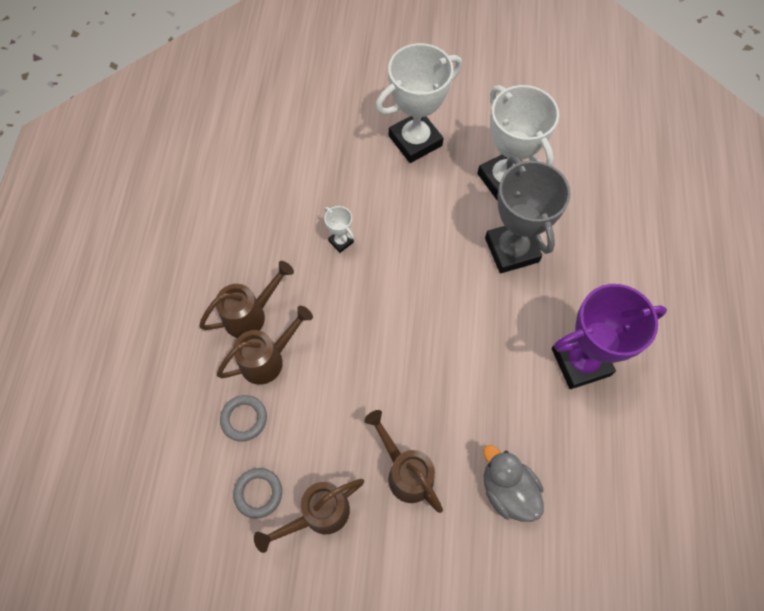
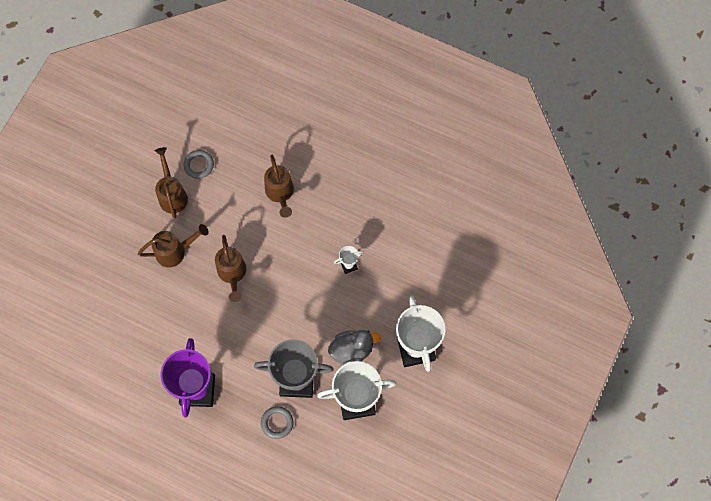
camera: 110 degrees right, 5 degrees up
brown watering can [199,261,294,338] -> brown watering can moved to [215,235,246,302]
grey ring [220,395,267,442] -> grey ring moved to [261,406,293,439]
grey duck [484,445,544,522] -> grey duck moved to [328,330,381,365]

